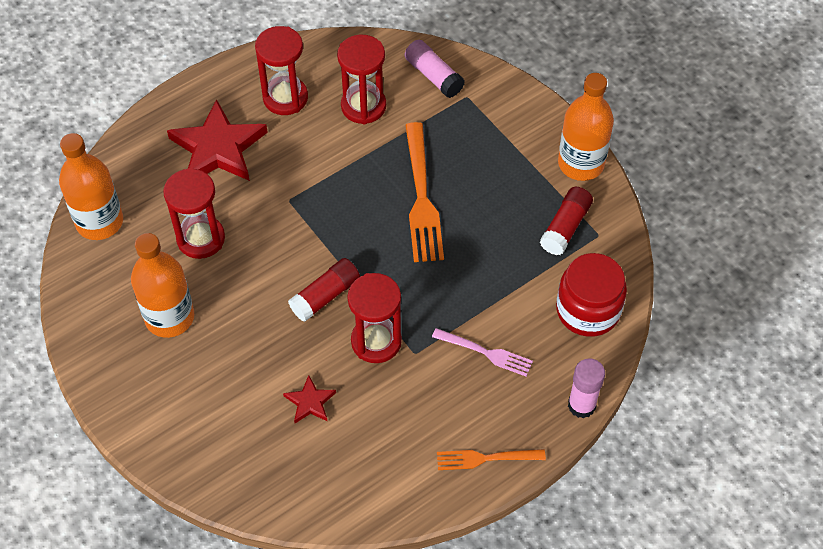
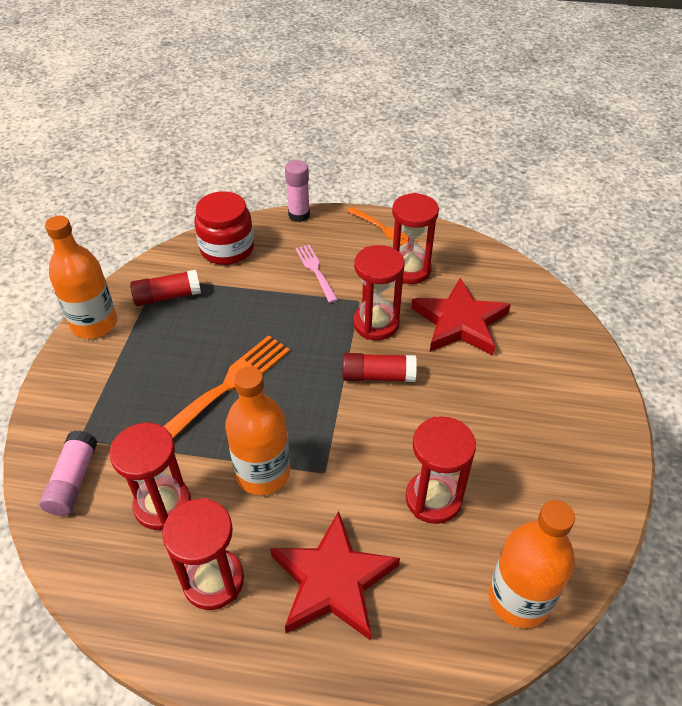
camera: 135 degrees left, 10 degrees down
orange bottle [131,233,194,338] -> orange bottle moved to [225,366,290,495]
red star [283,375,336,423] -> red star [411,278,511,355], size x2.11
none -> red hourglass [392,193,439,284]

